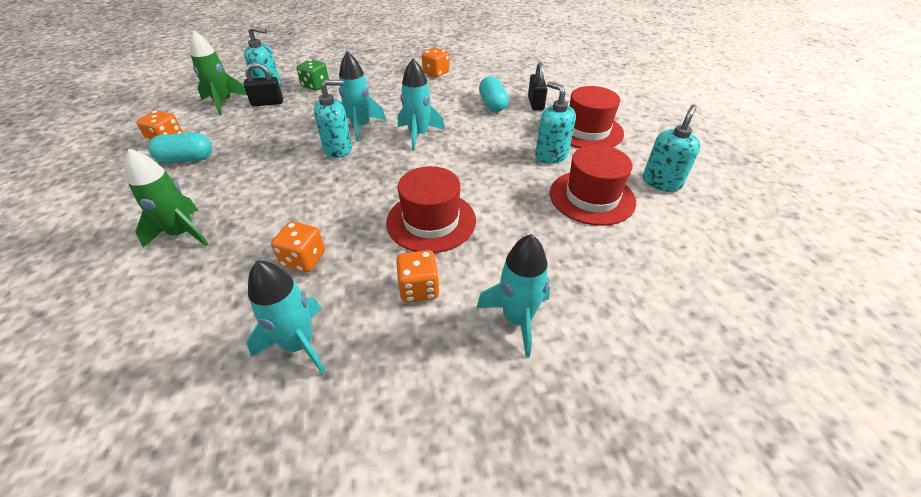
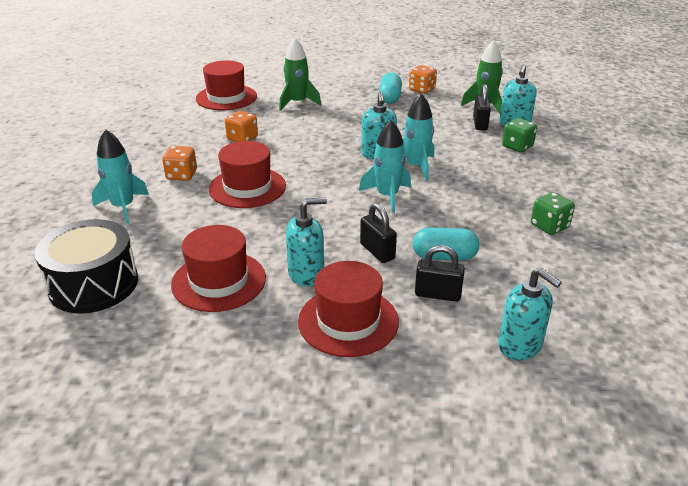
camera: 105 degrees right, 10 degrees down
turquoise rocket [246,260,326,374] -> none
orange dice [422,47,449,77] -> green dice [531,192,575,235]
turquoise soap dispenser [643,104,700,192] -> turquoise soap dispenser moved to [498,268,562,361]
none -> black drum [35,219,138,313]
none -> red hat [196,60,257,111]
none -> black padlock [360,203,397,263]

